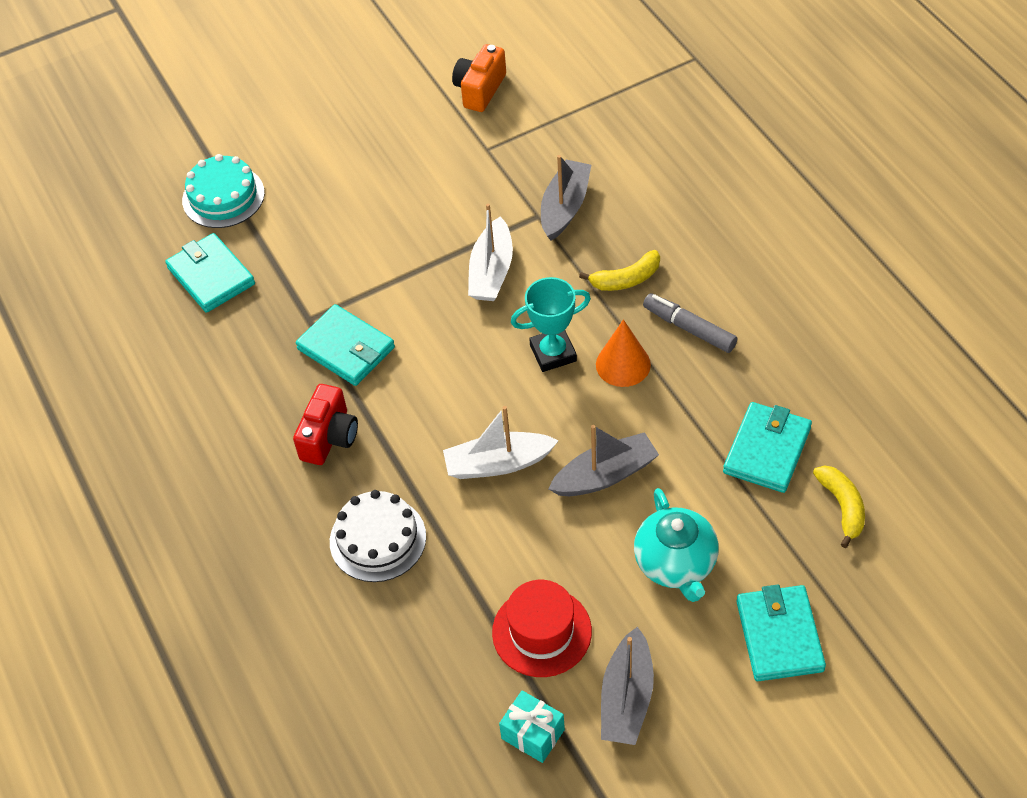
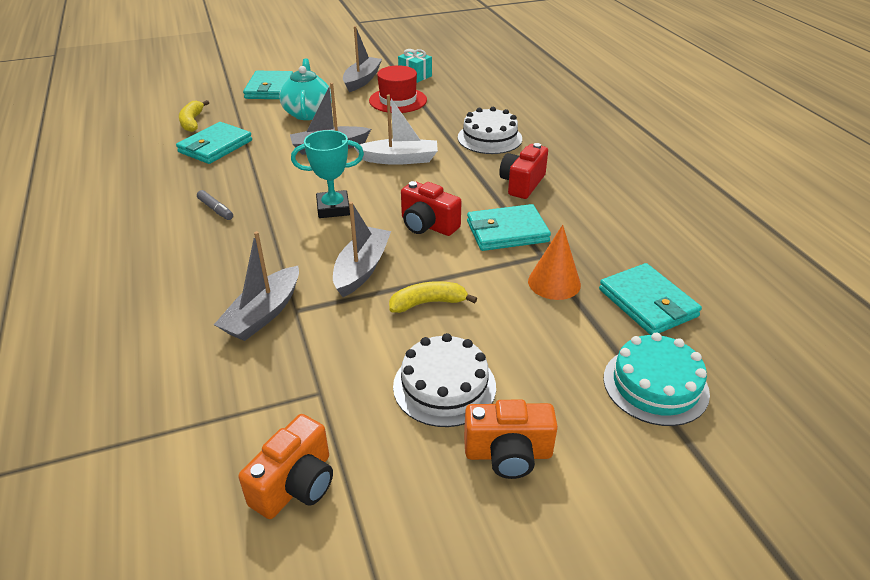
camera: 175 degrees left, 15 degrees down
turquoise wallet [296,304,395,386] -> turquoise wallet turned 60 degrees counterclockwise [467,204,551,251]
white boat [468,203,513,301] -> grey boat [333,202,391,297]
yellow banana [579,250,660,291] -> yellow banana moved to [389,281,477,313]
orange cone [596,319,651,387] -> orange cone moved to [528,225,581,300]
grey marker [643,293,737,353] -> grey marker [197,190,233,220], size x0.65
none -> white cake [393,333,496,427]
none -> red camera [401,181,462,236]
none -> orange camera [464,400,558,479]

